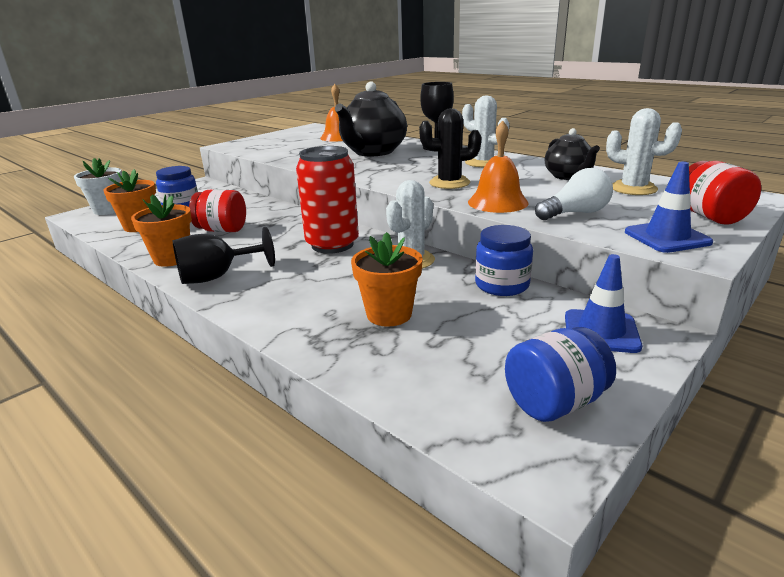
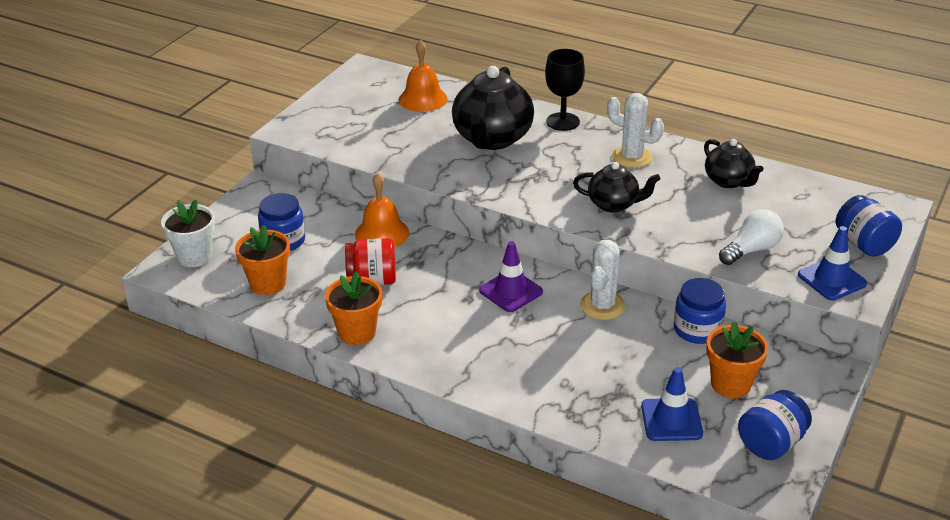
camera: 15 degrees left, 10 degrees up
black goblet [173,227,275,284] -> none
red can [296,146,359,254] -> purple traffic cone [479,241,543,312]
orange flower pot [351,232,423,327] -> orange flower pot moved to [706,321,768,398]
black cactus [419,108,481,189] -> black teapot [573,162,661,213]
orange bell [468,121,529,213] -> orange bell moved to [355,173,409,248]
blue traffic cone [565,254,642,353] -> blue traffic cone moved to [641,367,703,441]
white cactus [606,108,682,195] -> none
red jar [689,161,761,225] -> blue jar [836,195,902,257]

